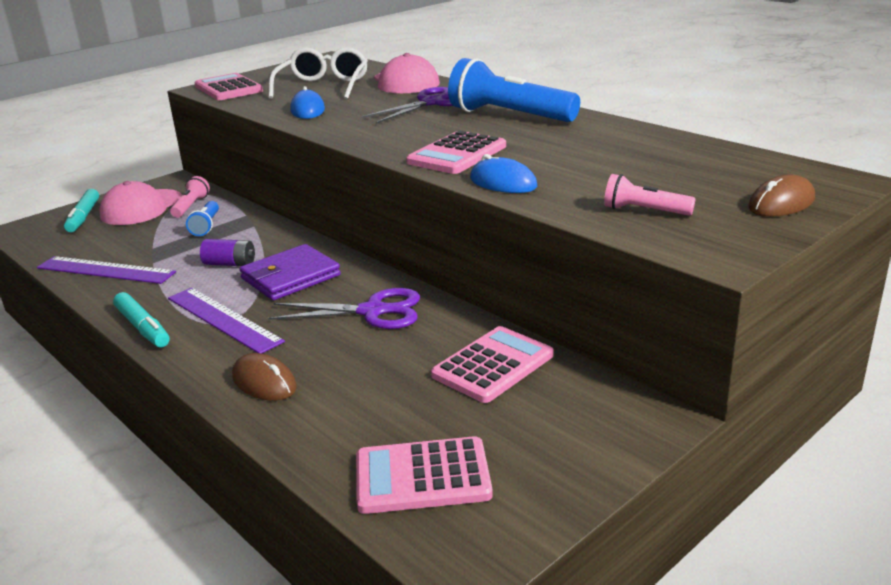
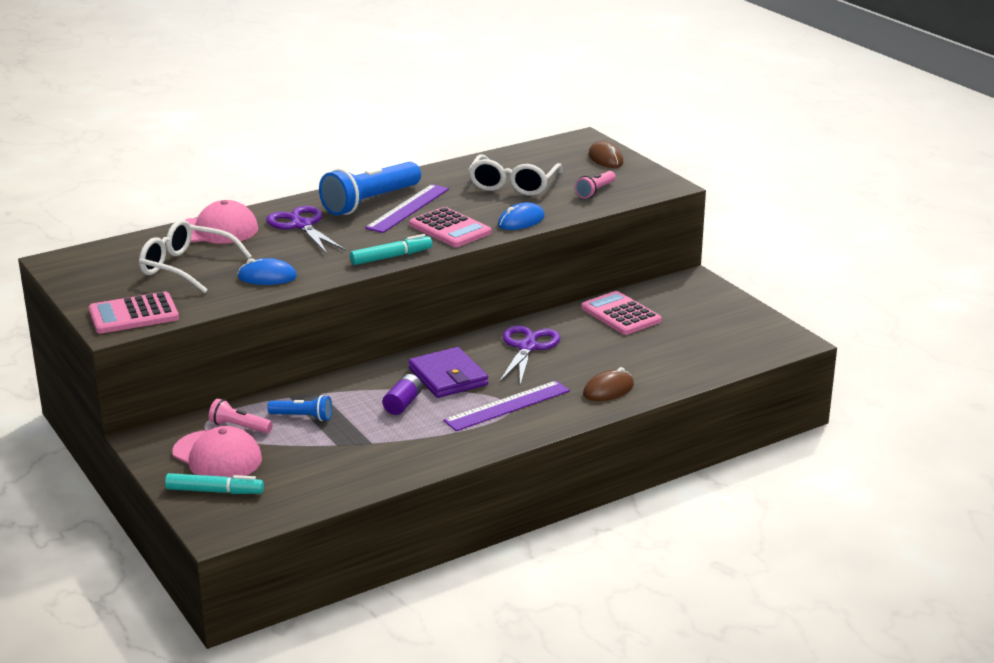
camera: 80 degrees left, 0 degrees up
purple ruler [37,256,176,284] -> purple ruler moved to [365,184,449,233]
turquoise marker [113,292,170,348] -> turquoise marker moved to [350,234,432,265]
pink calculator [356,436,493,514] -> none
none -> white glasses [468,154,562,196]

